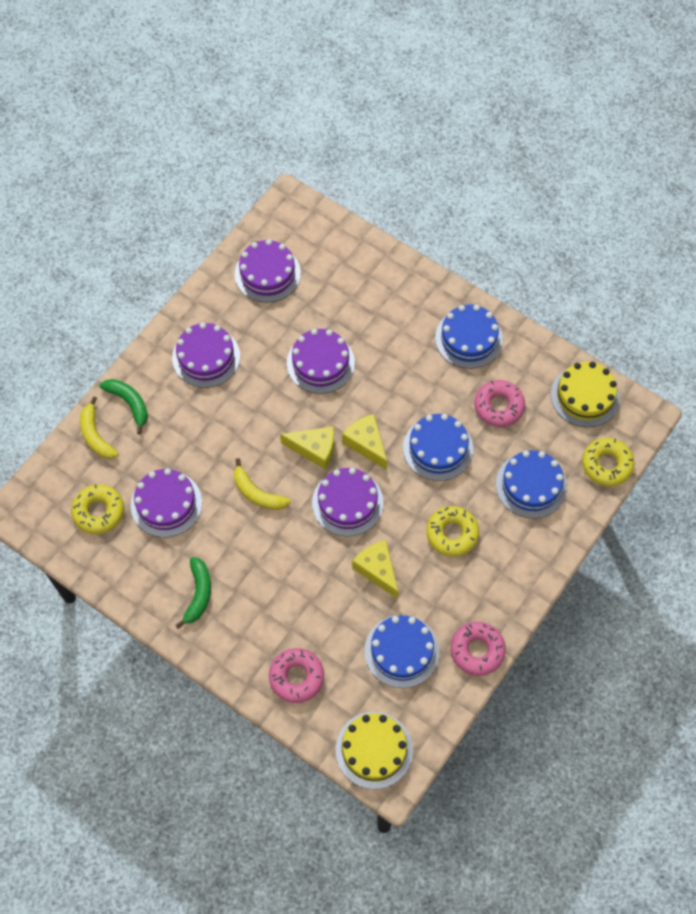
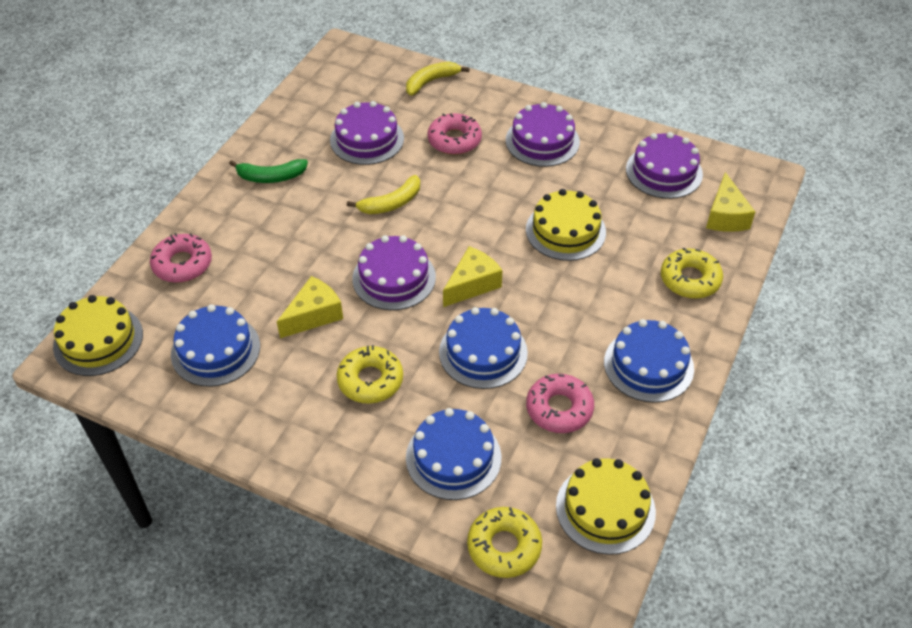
camera: 80 degrees right, 15 degrees down
yellow donut [71,484,124,534] -> yellow donut moved to [661,248,723,299]
green banana [100,379,148,435] -> none
yellow banana [234,458,291,510] -> yellow banana turned 150 degrees counterclockwise [347,175,420,214]
yellow cheese [280,426,334,470] -> yellow cheese moved to [706,172,755,232]
purple cake [287,329,355,394] -> yellow cake [526,189,606,261]
pink donut [450,622,506,676] -> pink donut moved to [428,113,482,155]

